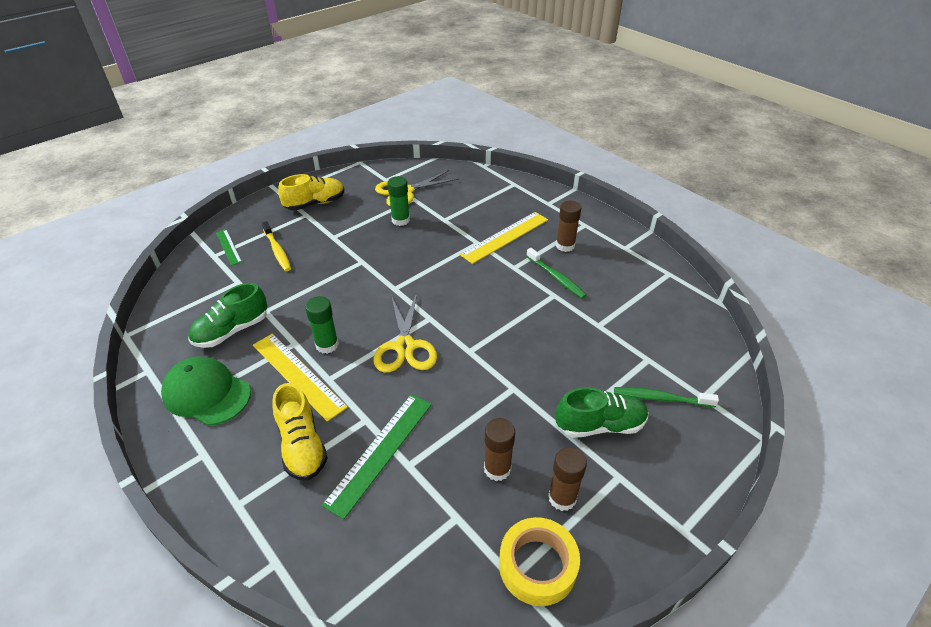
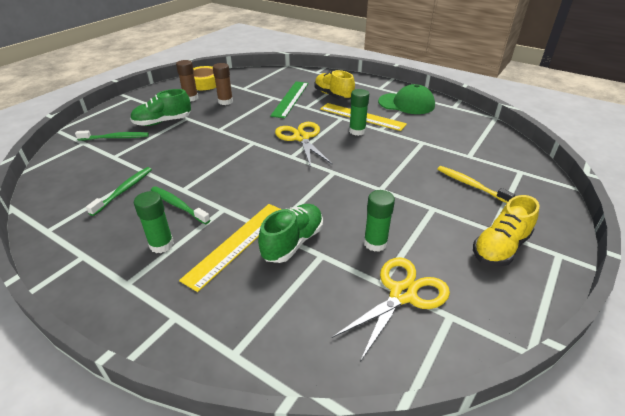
camera: 165 degrees right, 5 degrees down
green shoe [188,283,267,348] -> green shoe moved to [258,204,323,263]
green ruler [216,229,242,266] -> none
brown glue stick [556,201,581,252] -> green glue stick [134,191,174,253]
none -> green toothbrush [86,167,152,216]

